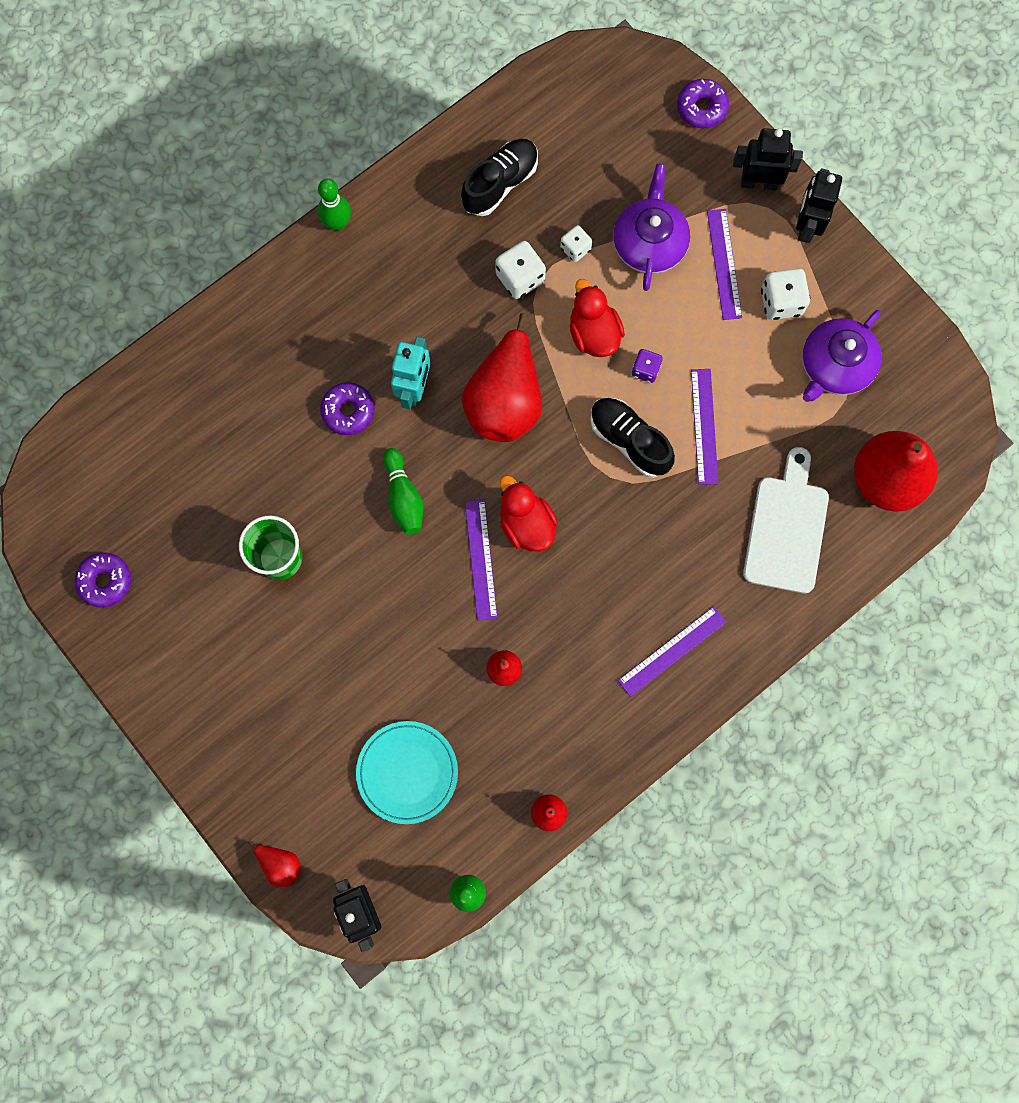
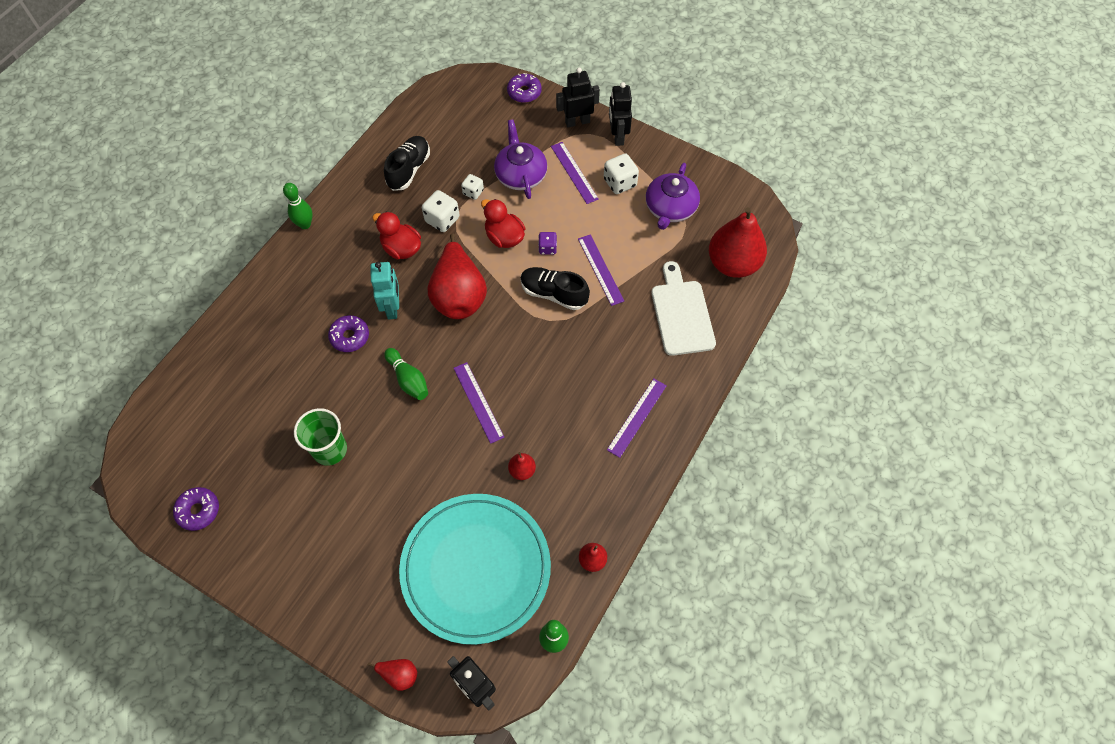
camera: 20 degrees left, 15 degrees down
turquoise plate [356,721,458,824] -> turquoise plate [399,494,551,645], size x1.84
red duck [500,475,558,552] -> red duck moved to [372,212,421,260]

